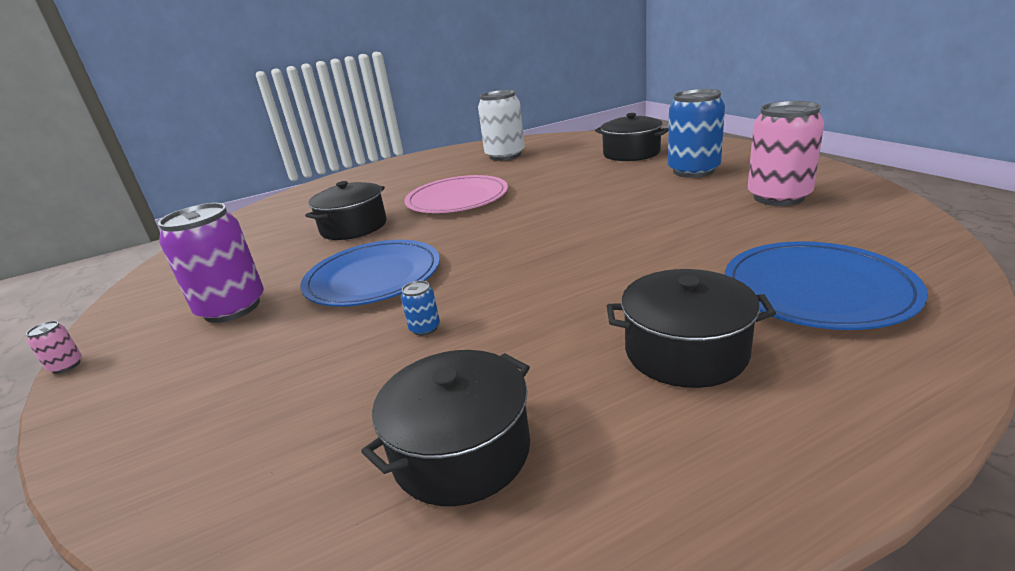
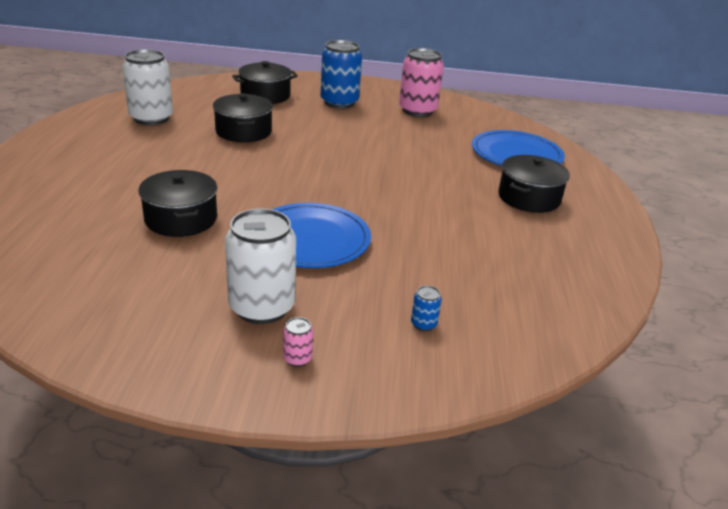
camera: 65 degrees left, 5 degrees up
pink can [26,321,82,374] -> pink can moved to [283,317,313,367]
purple can [158,203,264,323] -> white can [225,208,296,324]
black pot [361,350,530,506] -> black pot moved to [213,93,273,142]
blue can [401,281,440,336] -> blue can moved to [411,286,442,331]
pink plate [404,175,508,213] -> none

